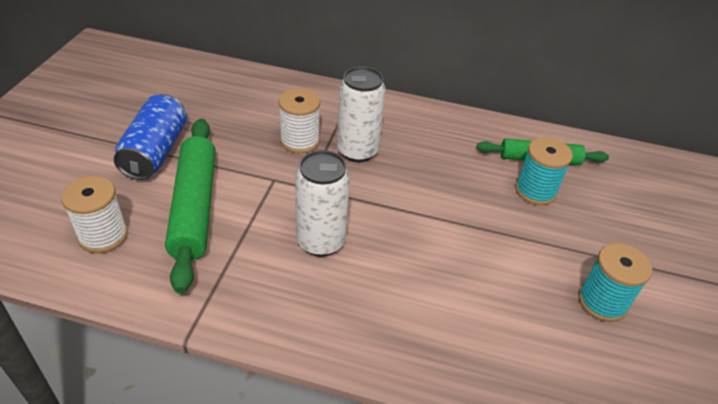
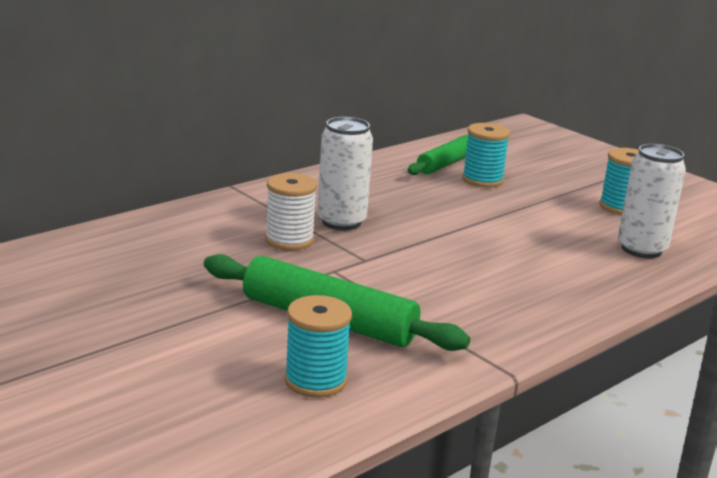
camera: 55 degrees left, 20 degrees down
white spool [61,176,128,253] -> turquoise spool [284,295,352,398]
blue can [114,94,187,180] -> none
white can [295,150,350,257] -> white can moved to [618,144,686,258]

